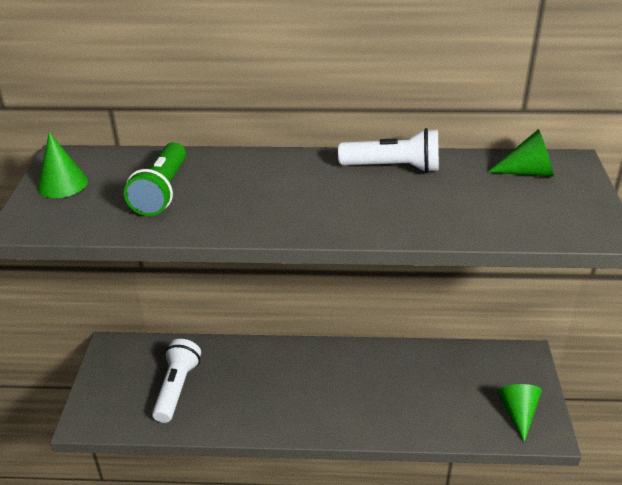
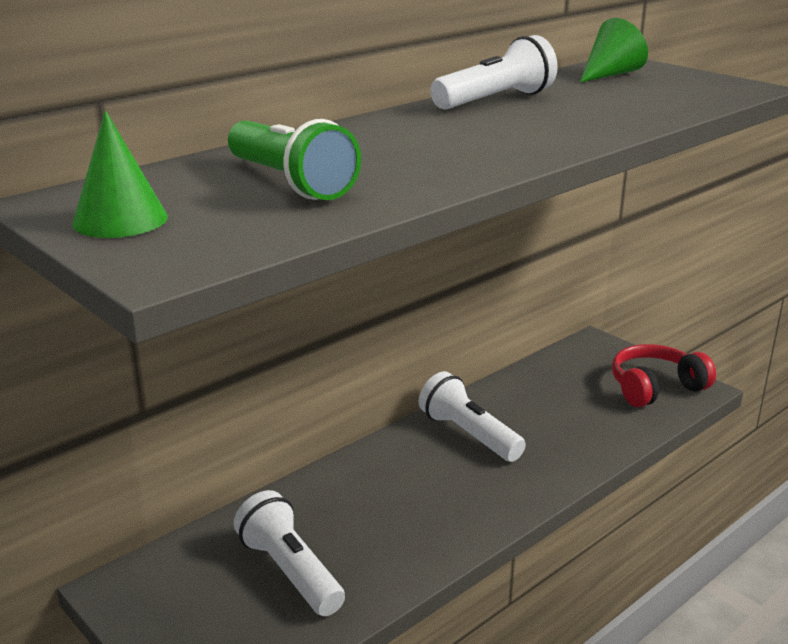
camera: 45 degrees left, 10 degrees down
green cone [498,384,542,443] -> red headphones [612,344,716,407]
none -> white flashlight [419,371,526,462]

